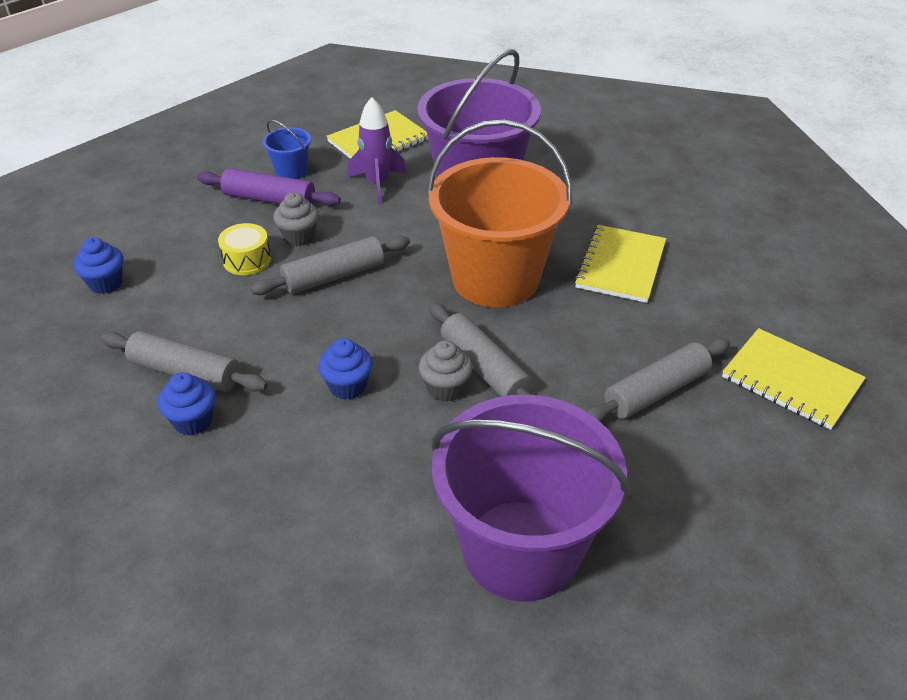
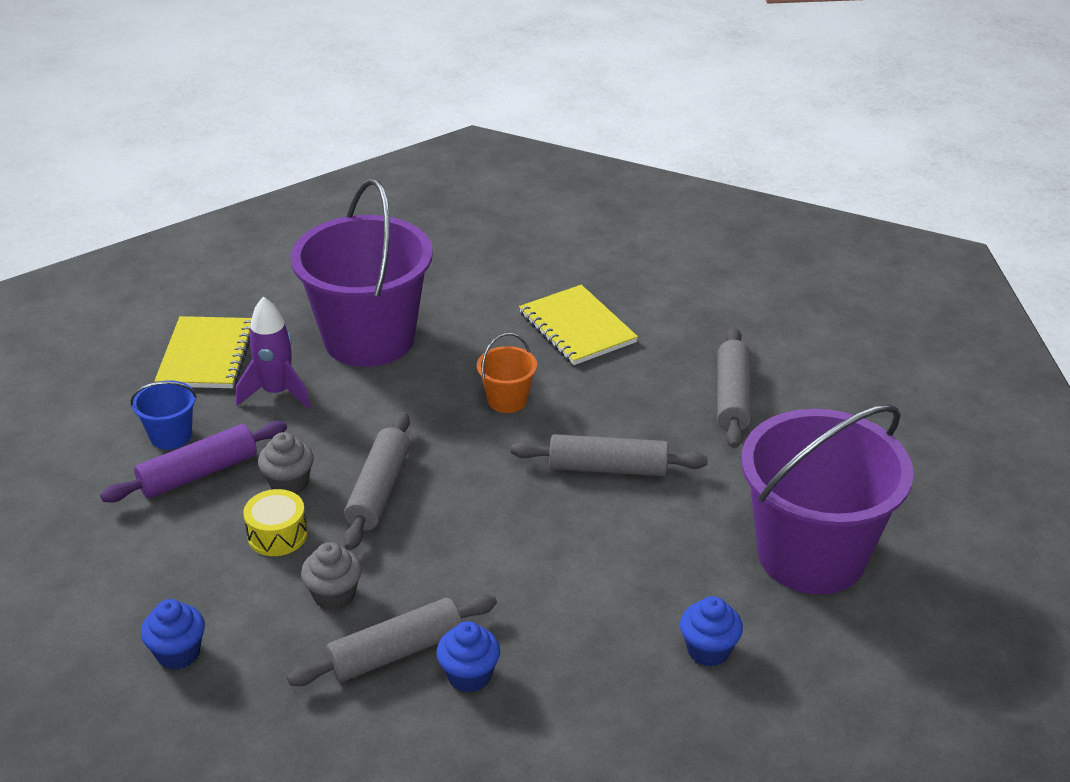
camera: 50 degrees left, 5 degrees down
blue cupcake [318,338,373,399] -> blue cupcake moved to [680,596,743,667]
grey cupcake [419,340,473,402] -> grey cupcake moved to [301,542,362,610]
orange bucket [427,119,572,307] -> orange bucket [477,333,537,413], size x0.42
yellow notebook [722,328,866,430] -> none

